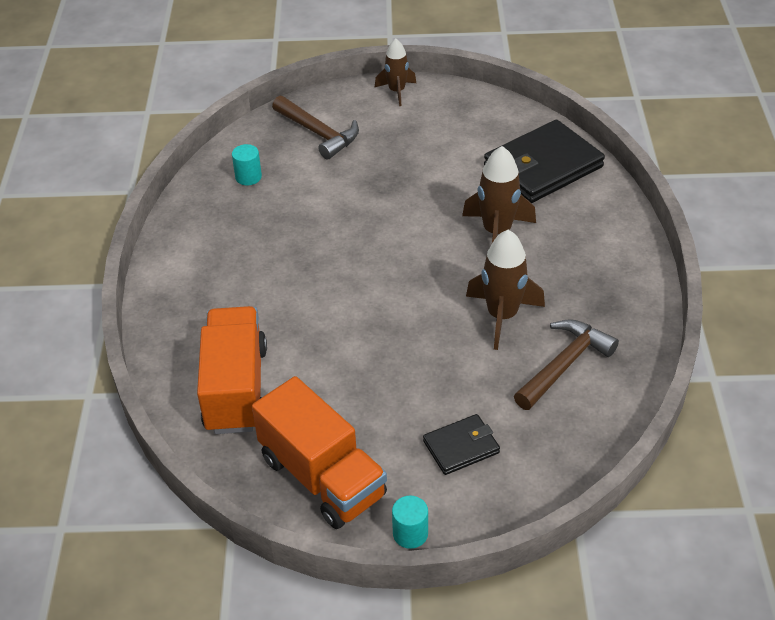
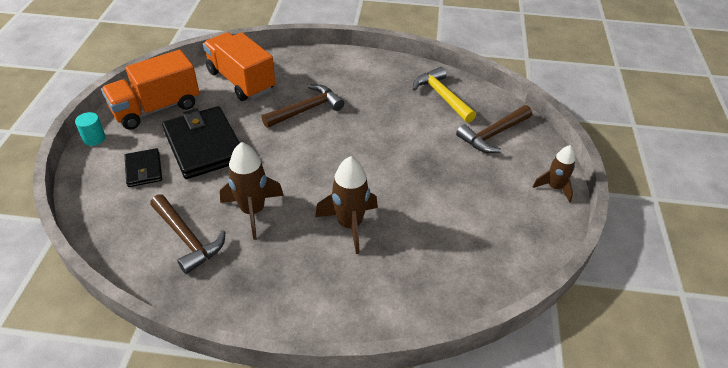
camera: 95 degrees right, 0 degrees up
orange truck [197,306,267,434] -> orange truck turned 135 degrees counterclockwise [203,32,275,101]
turquoise cylinder [232,144,262,185] -> yellow hammer [413,67,476,123]
black wallet [484,120,605,203] -> black wallet moved to [162,106,240,179]
none -> brown hammer [261,84,344,128]

